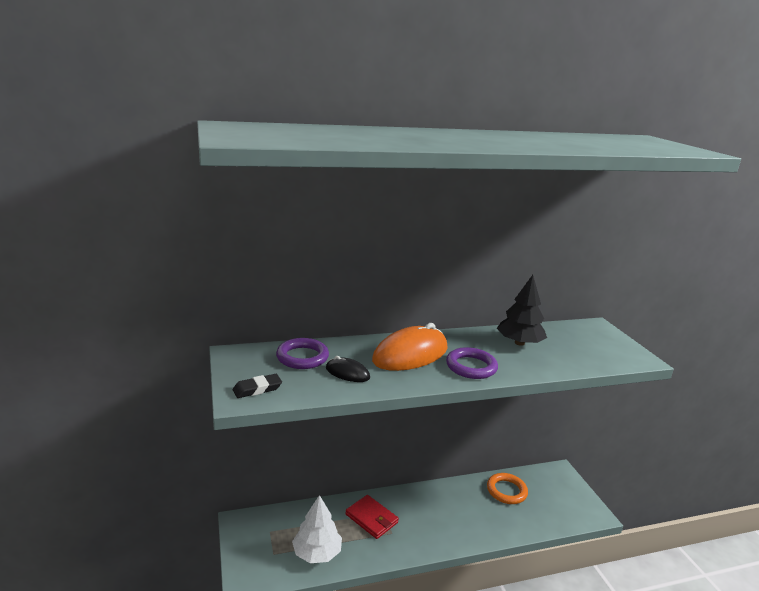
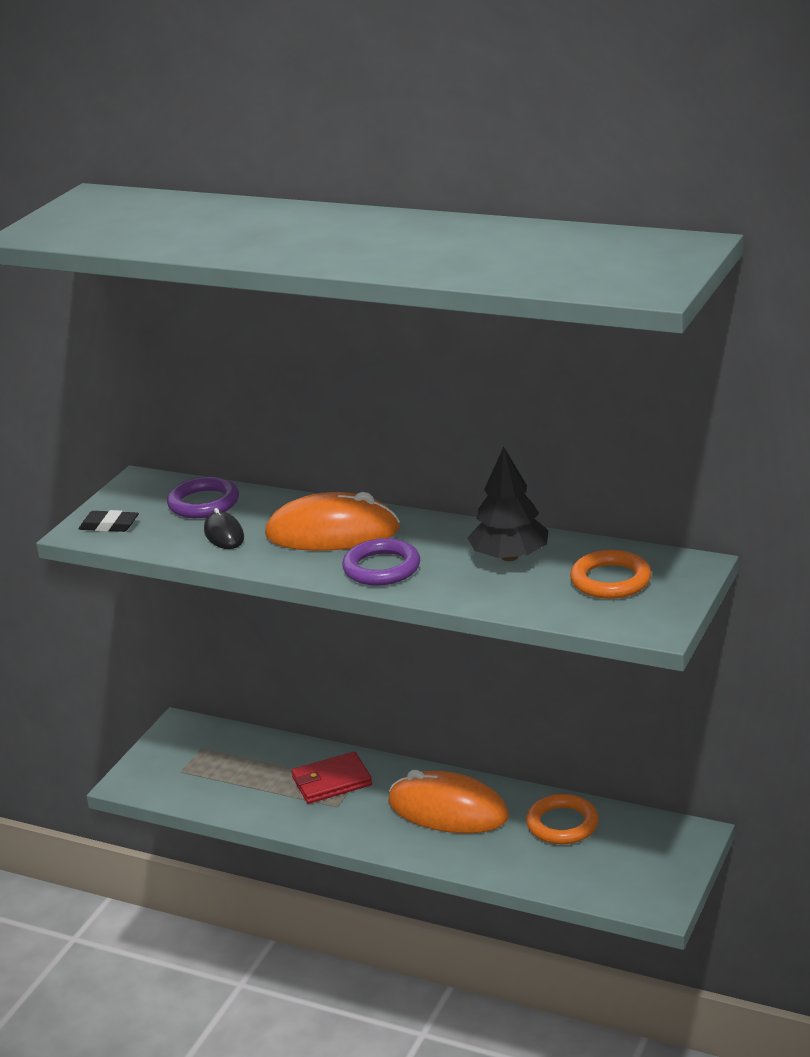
camera: 45 degrees right, 5 degrees up
white tree [292,495,342,563] -> none
red wallet [345,495,399,539] -> red wallet turned 75 degrees clockwise [292,751,372,804]
none -> orange mouse [388,770,509,834]
none -> orange ring [570,550,651,599]

